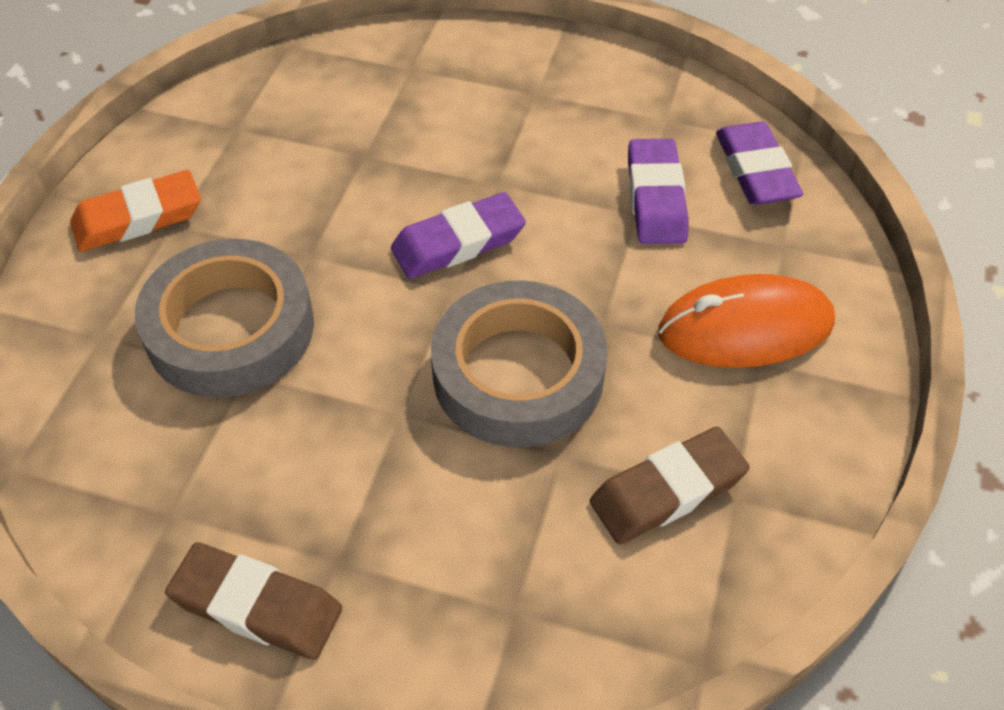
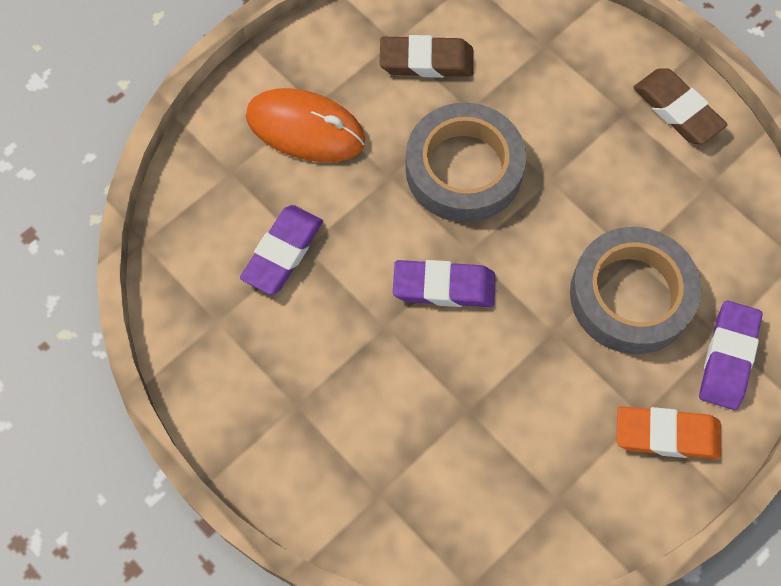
camera: 150 degrees left, 15 degrees up
purple eraser [716,122,803,205] -> purple eraser moved to [699,301,763,410]

